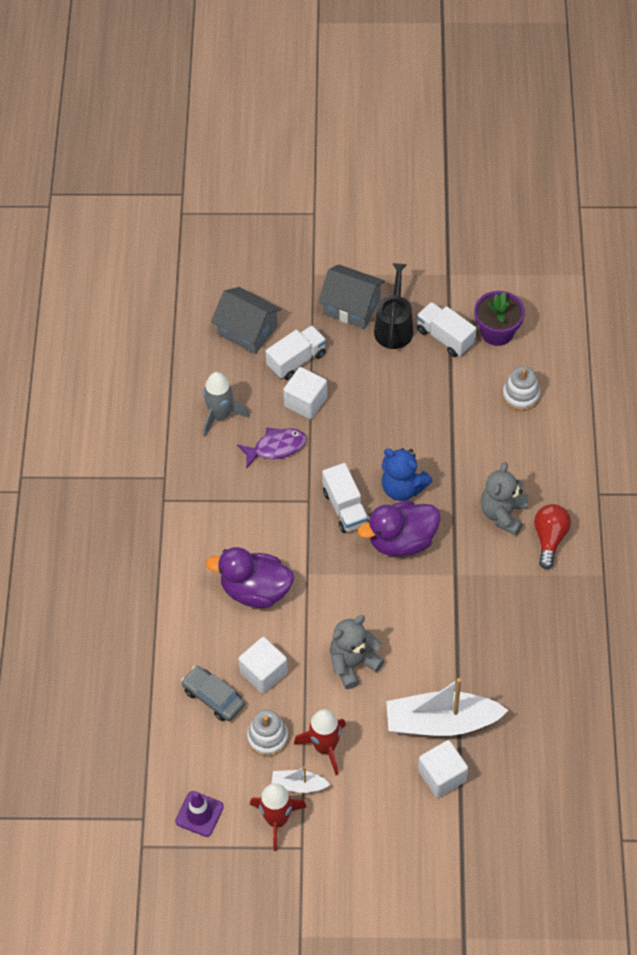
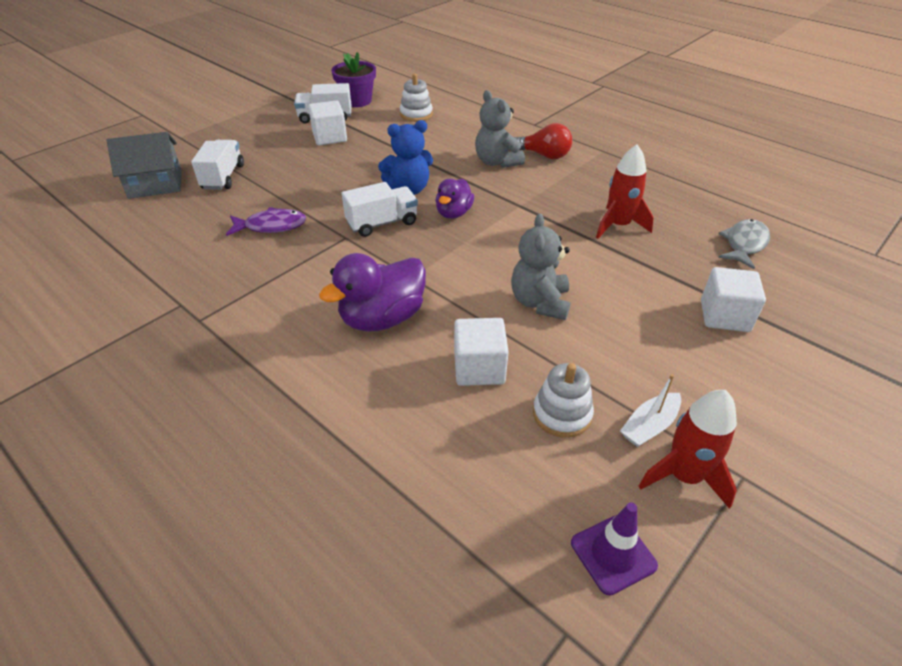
camera: 50 degrees left, 15 degrees down
grey car [181,666,245,721] -> none
grey rocket [203,372,250,437] -> none
purple fish [237,427,307,469] -> purple fish turned 60 degrees clockwise [226,207,306,236]
white cube [283,367,327,419] -> white cube moved to [308,101,347,145]
red rocket [294,709,346,775] -> red rocket moved to [596,145,654,238]
grey house [318,265,385,329] -> none
white truck [322,463,369,533] -> white truck turned 45 degrees counterclockwise [342,182,418,237]
purple duck [358,501,441,556] -> purple duck [435,179,474,219], size x0.62
black watering can [374,263,413,349] -> none
white boat [387,678,509,736] -> none
red light bulb [534,504,571,569] -> red light bulb turned 150 degrees clockwise [514,123,572,159]
none -> grey fish [718,219,770,269]

